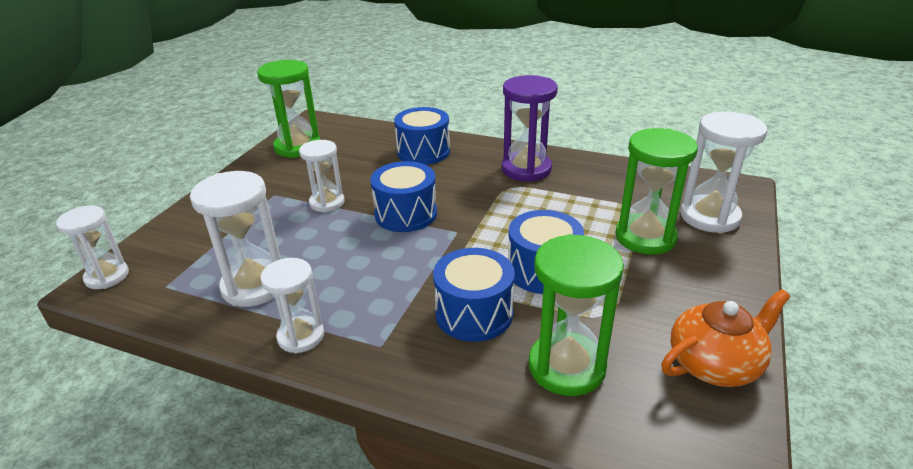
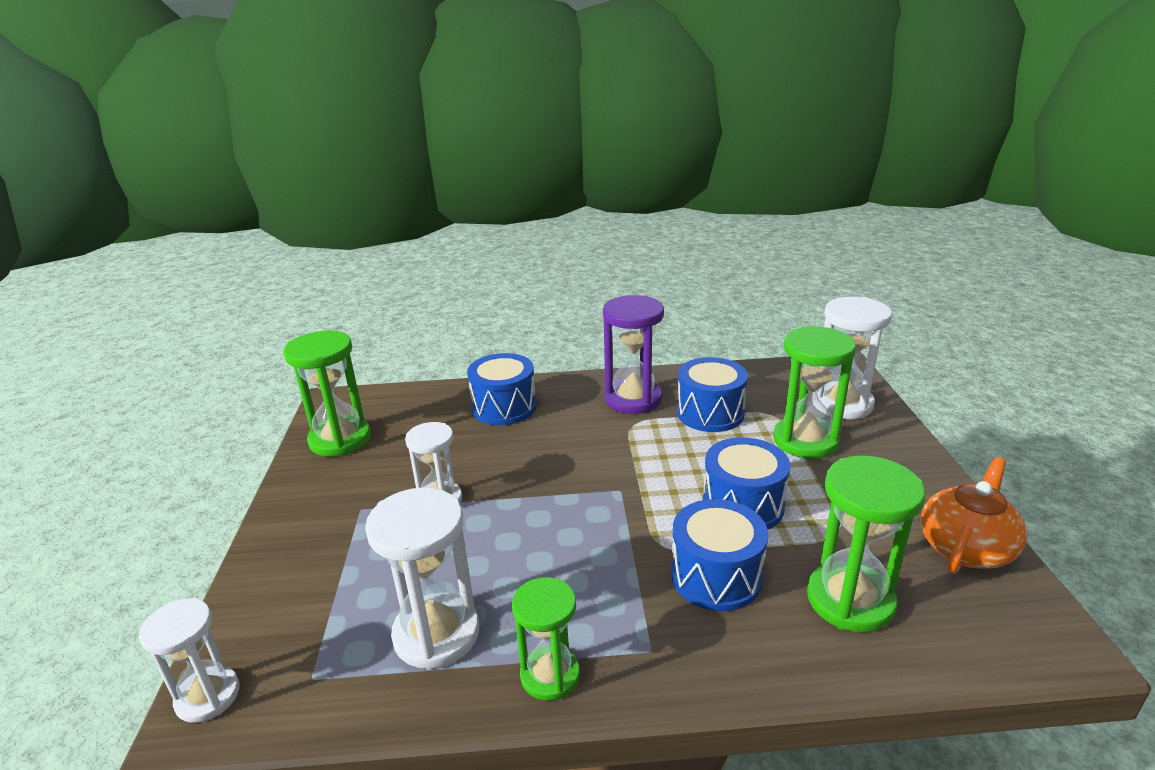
camera: 25 degrees left, 5 degrees down
white hourglass [260,258,324,353] -> green hourglass [512,577,580,701]
blue drum [370,161,437,232] -> blue drum moved to [677,357,748,432]

